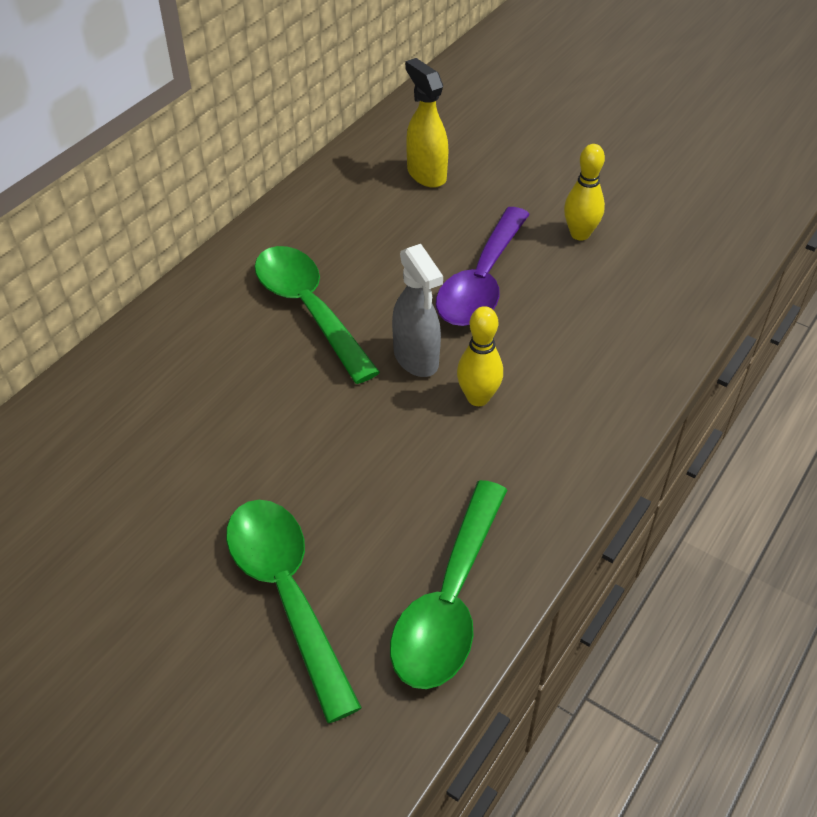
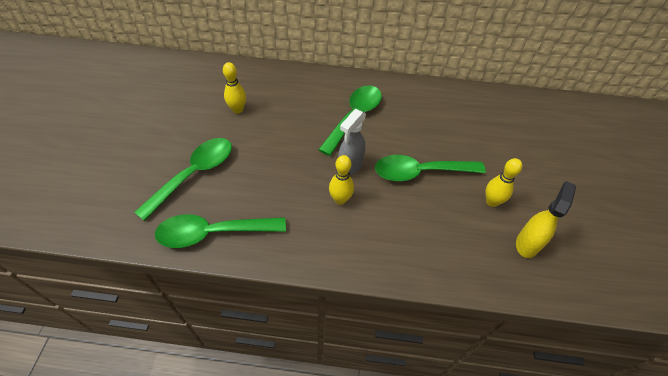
camera: 60 degrees right, 5 degrees up
yellow spray bottle [405,58,448,188] -> yellow spray bottle moved to [516,181,576,258]
purple spoon [436,207,530,326] -> green spoon [375,155,486,181]
none -> yellow bowling pin [223,62,246,114]

